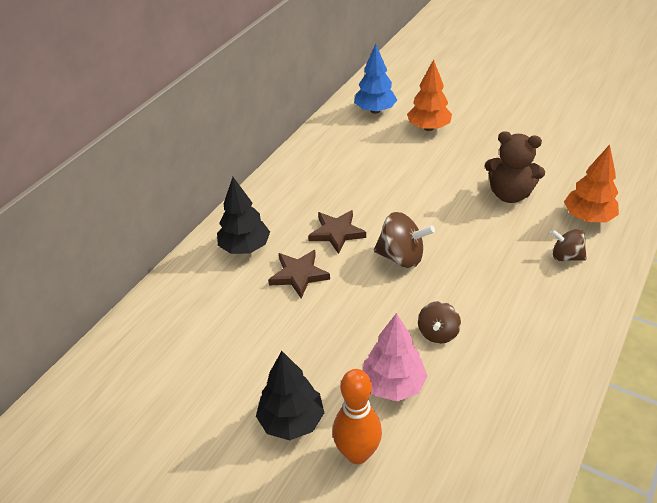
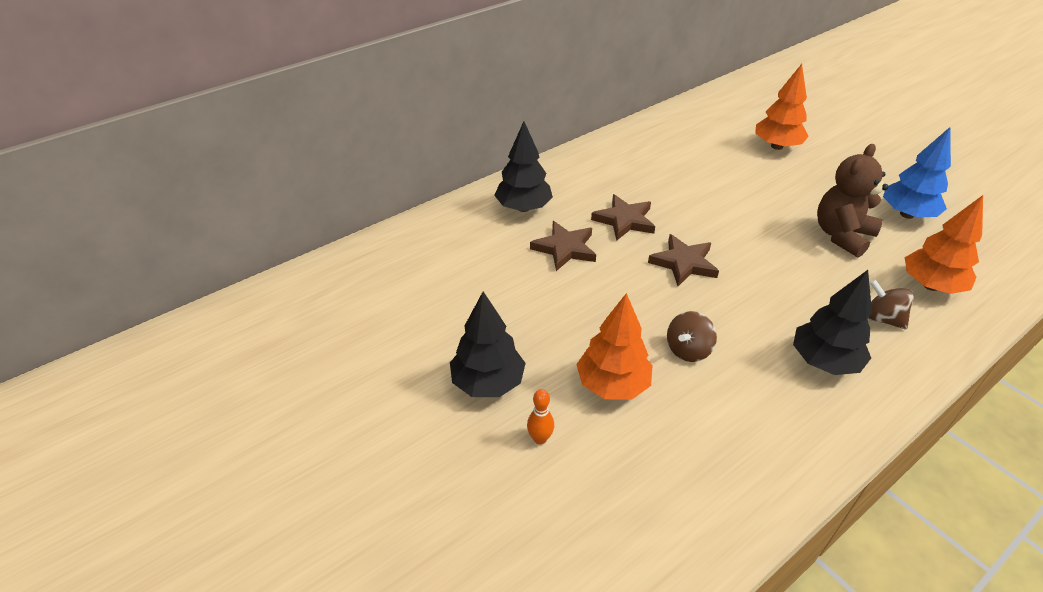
camera: 20 degrees right, 0 degrees up
orange bowling pin [333,369,382,464] -> orange bowling pin [527,389,554,444], size x0.49
blue tree [354,44,397,114] -> blue tree moved to [883,127,951,219]
pink tree [363,313,428,401] -> orange tree [576,293,653,400]
brown spinning top [374,212,435,268] -> brown star [648,234,719,286]
brown teddy bear [485,131,545,203] -> brown teddy bear turned 90 degrees clockwise [817,144,888,258]
none -> black tree [793,270,872,375]

